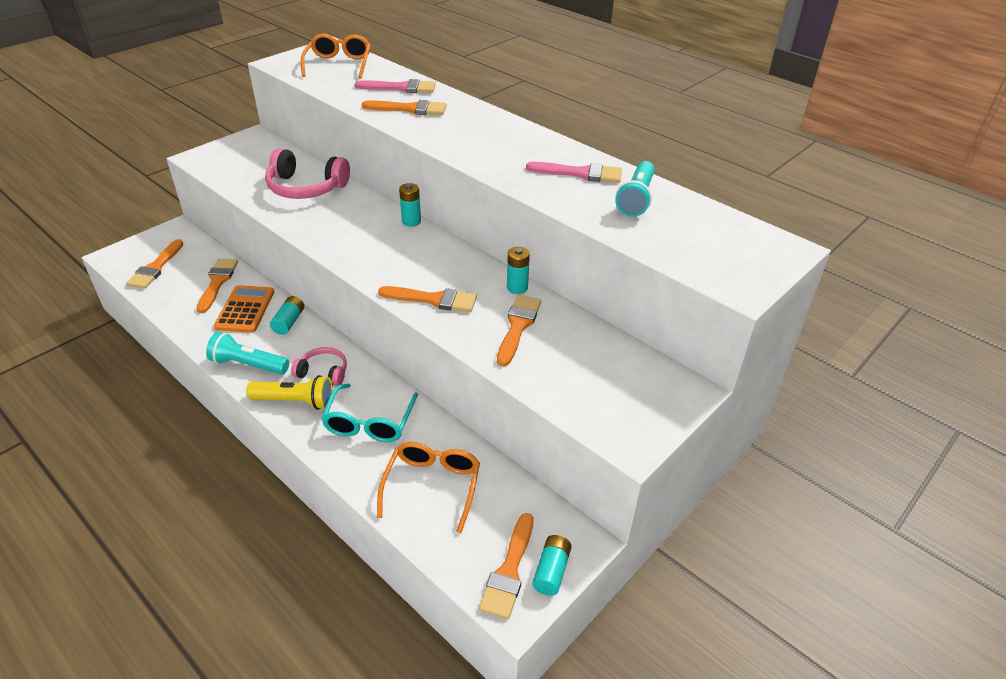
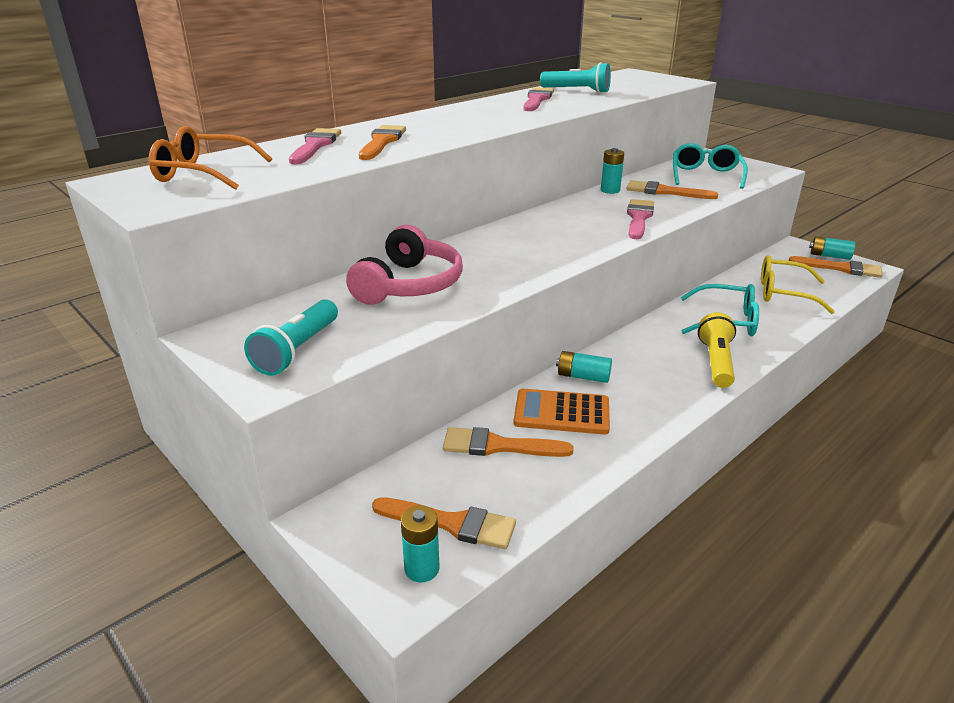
camera: 85 degrees left, 10 degrees down
turquoise flashlight [206,332,289,374] -> turquoise flashlight moved to [244,299,338,376]
pink headphones [291,347,347,386] -> none
orange glasses [377,442,480,534] -> yellow glasses [761,255,835,314]
orange brush [378,286,477,312] -> pink brush [627,199,654,239]
turquoise battery [399,183,421,227] -> turquoise battery moved to [401,506,439,582]
none -> turquoise glasses [673,143,748,189]

